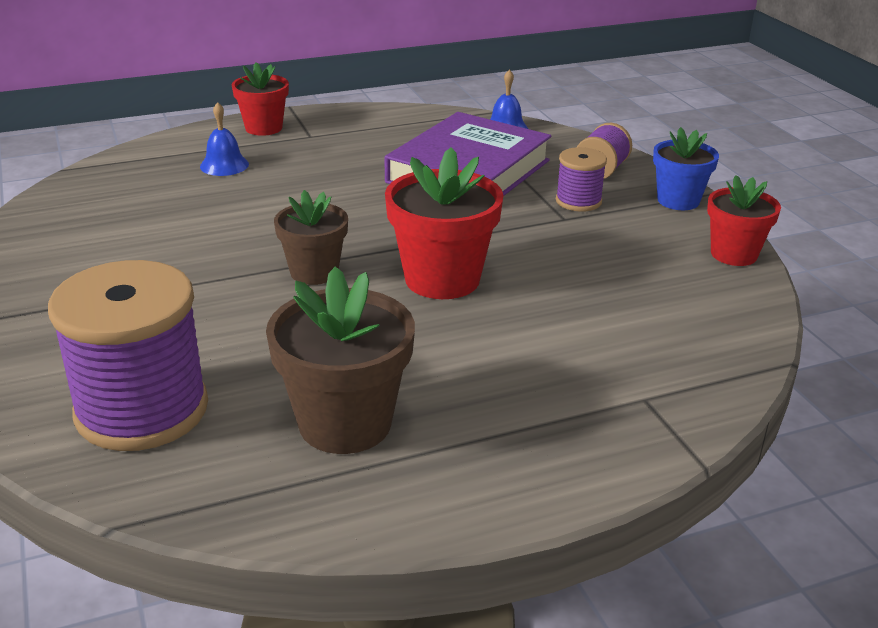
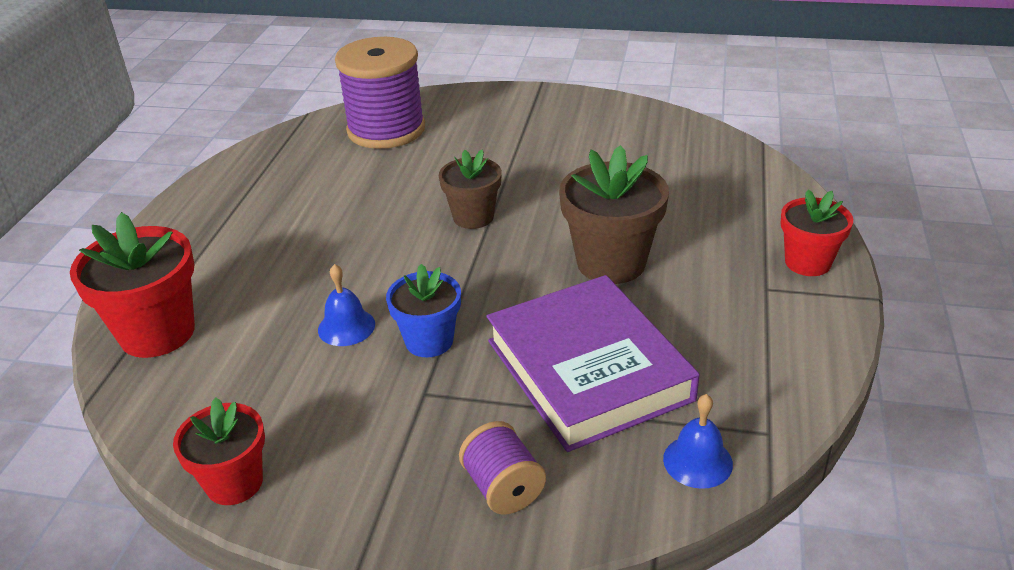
camera: 125 degrees right, 5 degrees up
blue bell [200,102,249,176] -> blue bell moved to [318,264,375,346]
brown flower pot [266,266,415,454] -> brown flower pot moved to [559,145,669,284]
red flower pot [385,147,504,299] -> red flower pot moved to [70,212,195,358]
purple spool [556,147,607,212] -> none
blue flower pot [653,127,719,210] -> blue flower pot moved to [386,264,461,357]

